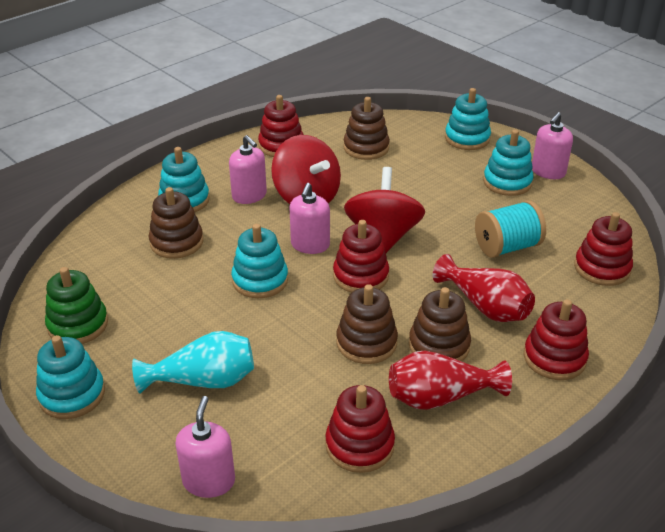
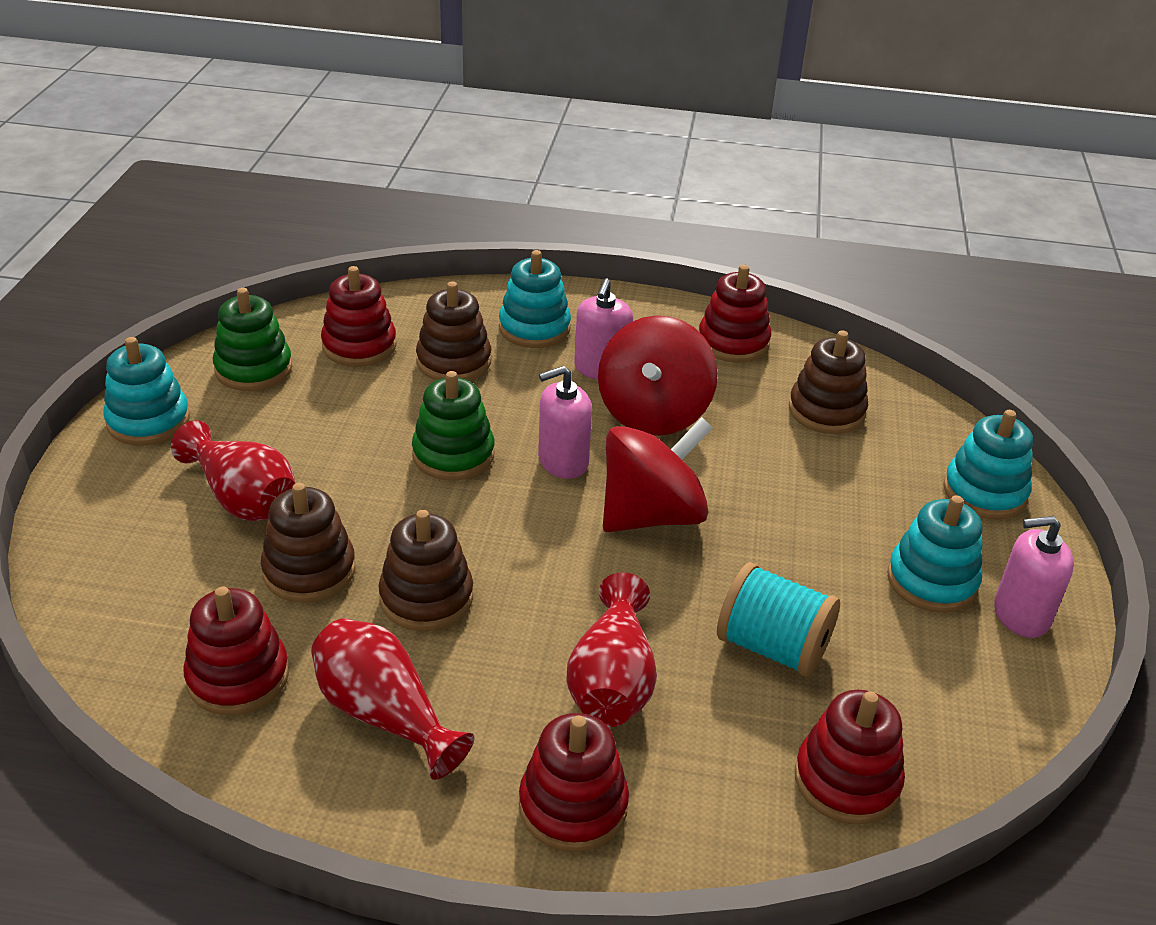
camera: 50 degrees right, 0 degrees up
turquoise vase [132,331,254,394] -> red vase [171,420,296,521]
pink soap dispenser [175,396,235,498] -> none
turquoise stacking toy [231,224,288,298] -> green stacking toy [412,371,495,481]
red stacking toy [333,220,389,293] -> red stacking toy moved to [321,266,397,367]
brown stacking toy [409,287,471,361] -> brown stacking toy moved to [261,483,356,603]

